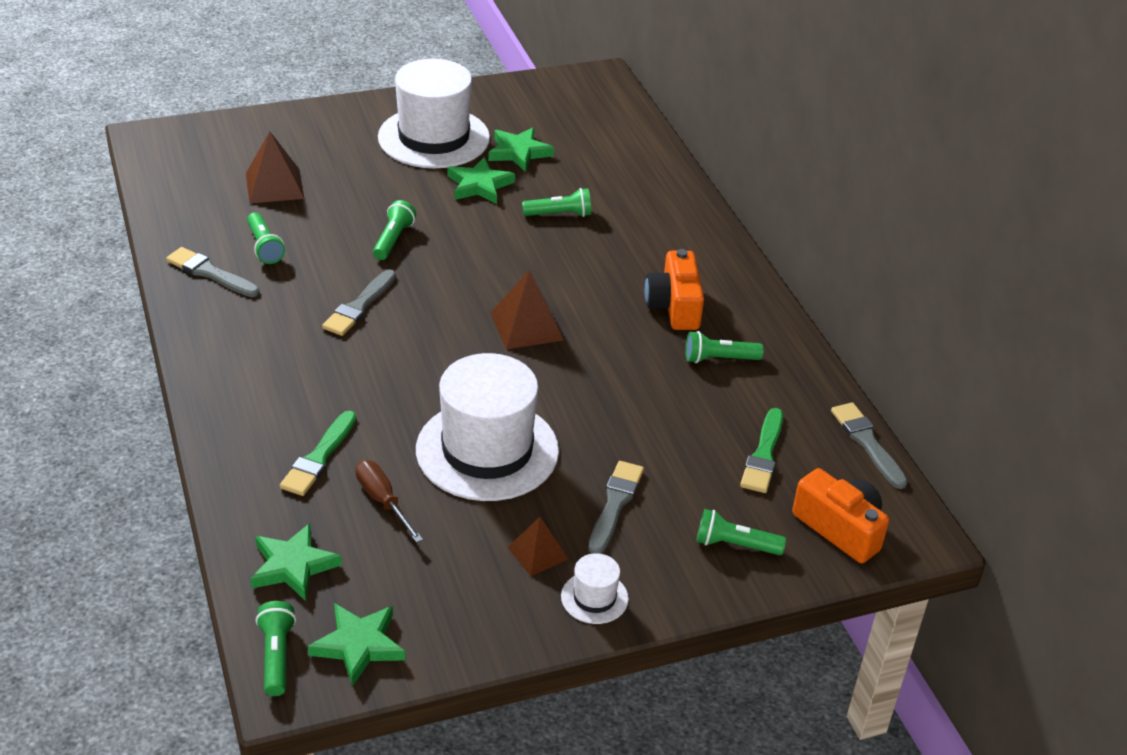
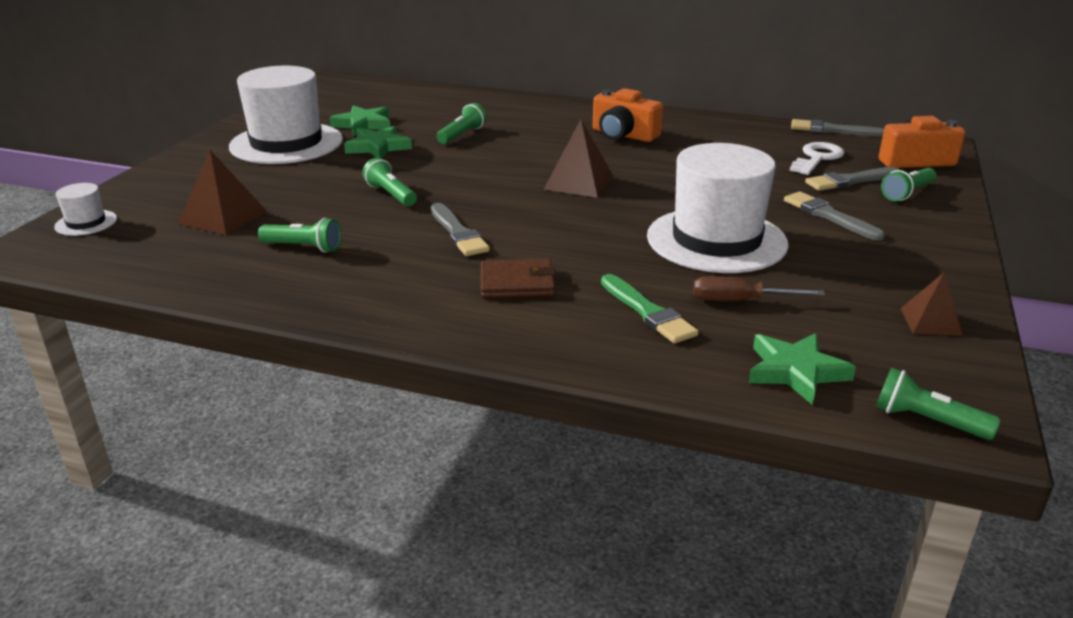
camera: 50 degrees left, 10 degrees down
grey brush [166,247,260,297] -> grey brush moved to [805,167,900,191]
green star [308,603,405,686] -> none
brown pyramid [507,517,568,576] -> brown pyramid moved to [900,273,963,336]
white hat [561,553,629,624] -> white hat moved to [54,183,117,236]
green flashlight [685,331,764,363] -> none
green brush [740,408,783,493] -> white key [789,142,845,175]
none -> brown wallet [481,259,555,298]

